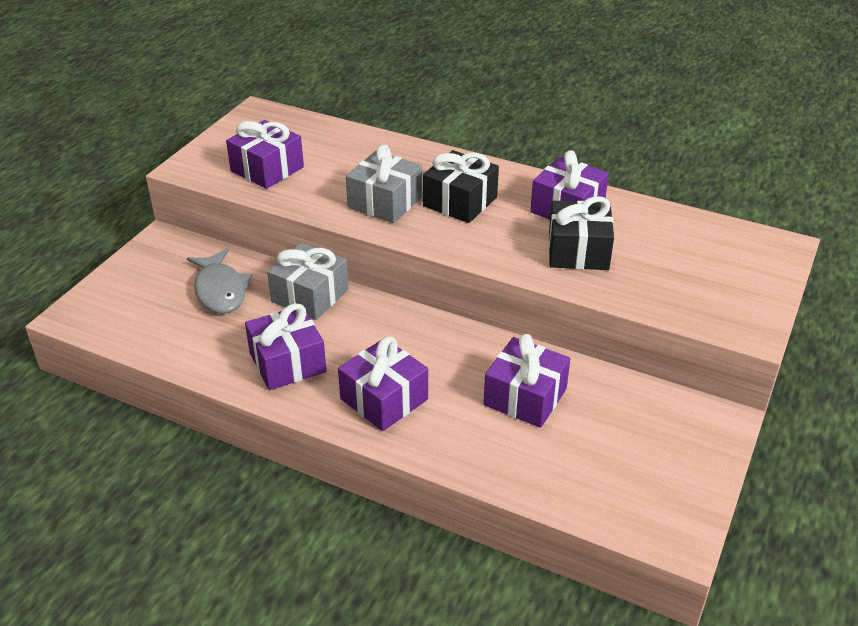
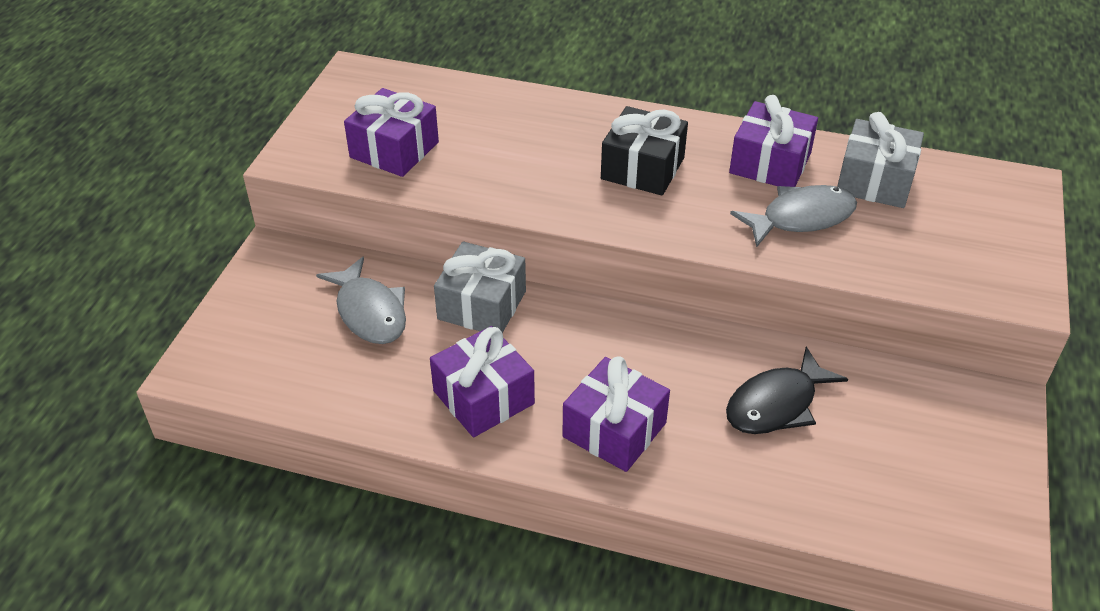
camera: 10 degrees left, 5 degrees up
grey gift [346,145,422,223] -> grey gift moved to [837,112,924,208]
purple gift [484,334,570,428] -> black fish [726,347,848,434]
black gift [549,196,614,270] -> grey fish [730,185,857,247]

